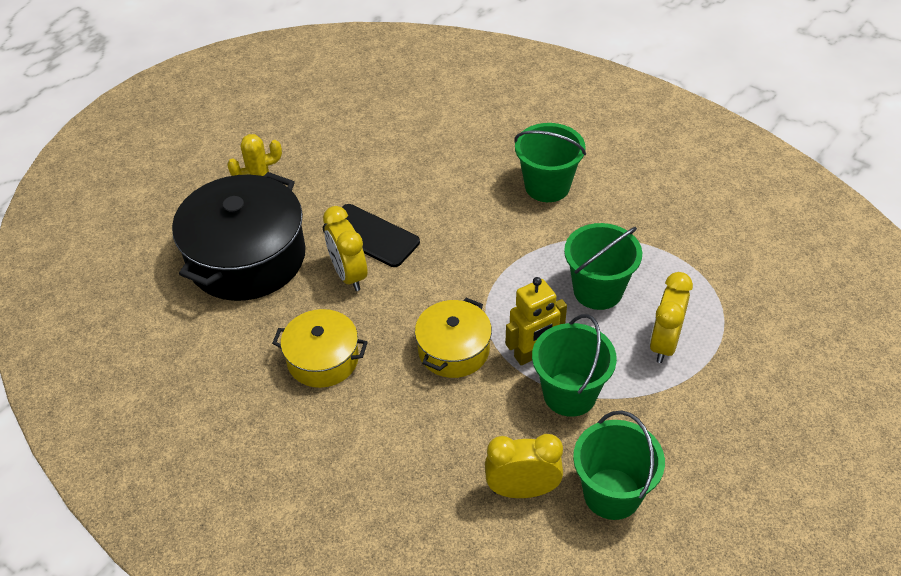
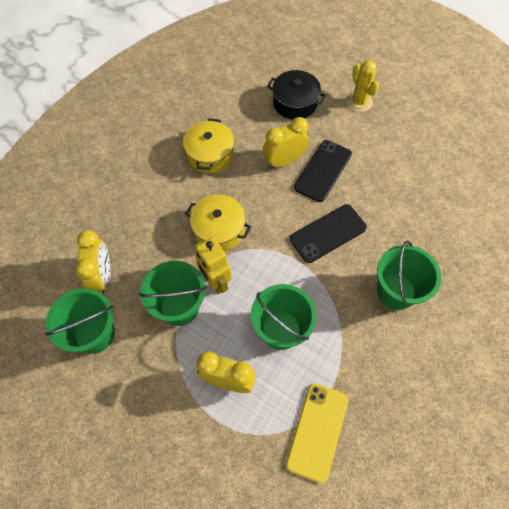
camera: 85 degrees right, 15 degrees up
black pot [172,172,306,301] -> black pot [267,70,326,120], size x0.56
none -> yellow phone [286,383,348,483]
none -> black phone [290,204,367,263]

